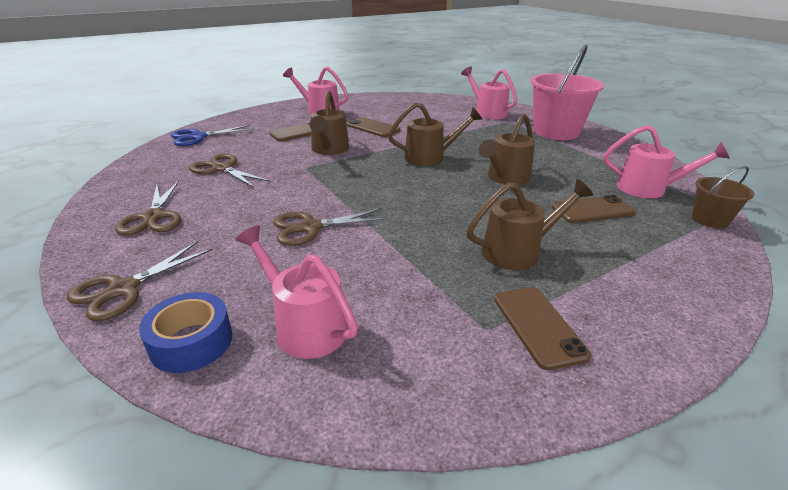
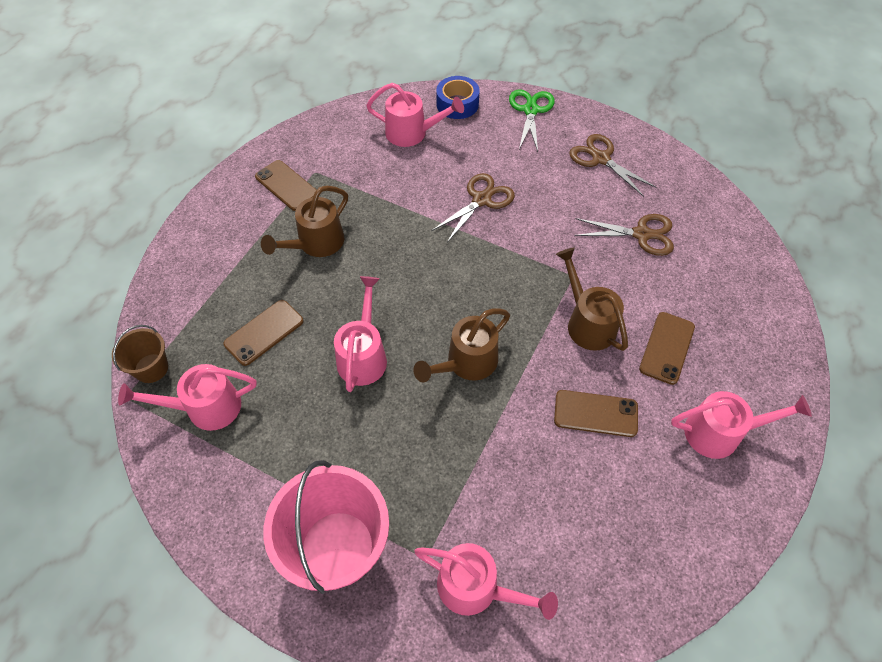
camera: 150 degrees right, 25 degrees up
brown scissors [67,241,213,321] -> green scissors [509,89,555,152]
blue scissors [171,125,254,146] -> none
brown watering can [479,113,535,185] -> pink watering can [334,276,387,392]

